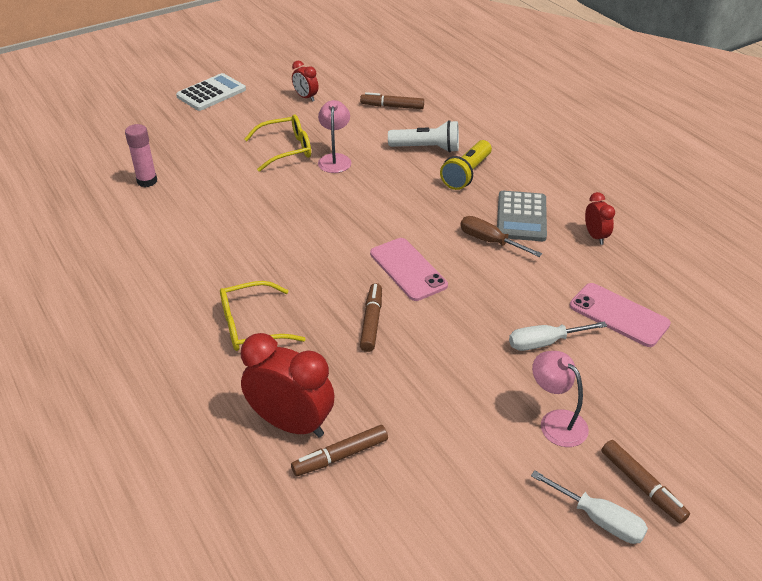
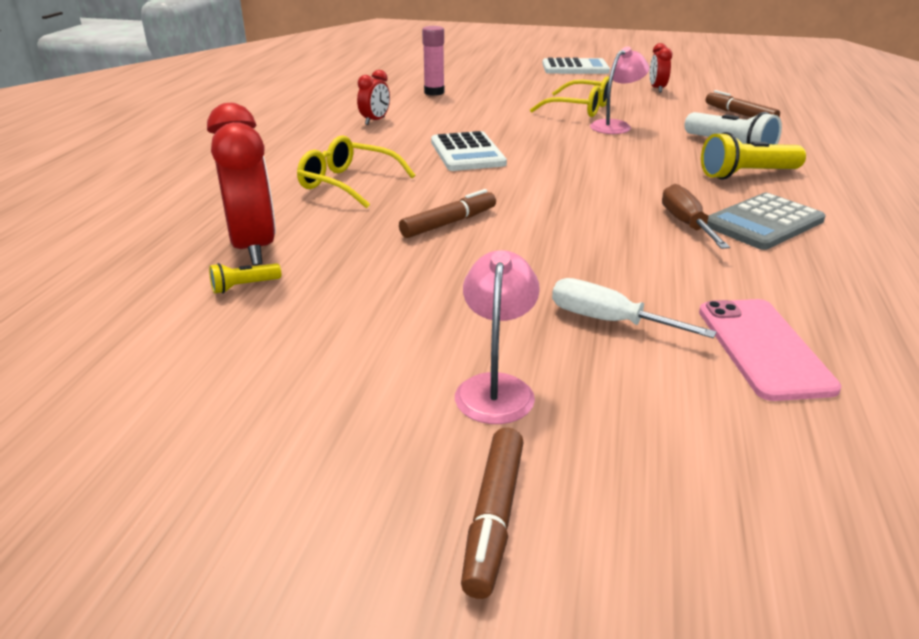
camera: 45 degrees right, 10 degrees down
brown marker [291,425,388,476] -> yellow flashlight [209,263,281,294]
pink phone [370,238,448,301] -> none
white screwdriver [531,470,648,544] -> none
red clock [585,192,615,245] -> red clock moved to [357,70,390,125]
none -> white calculator [431,131,507,171]

